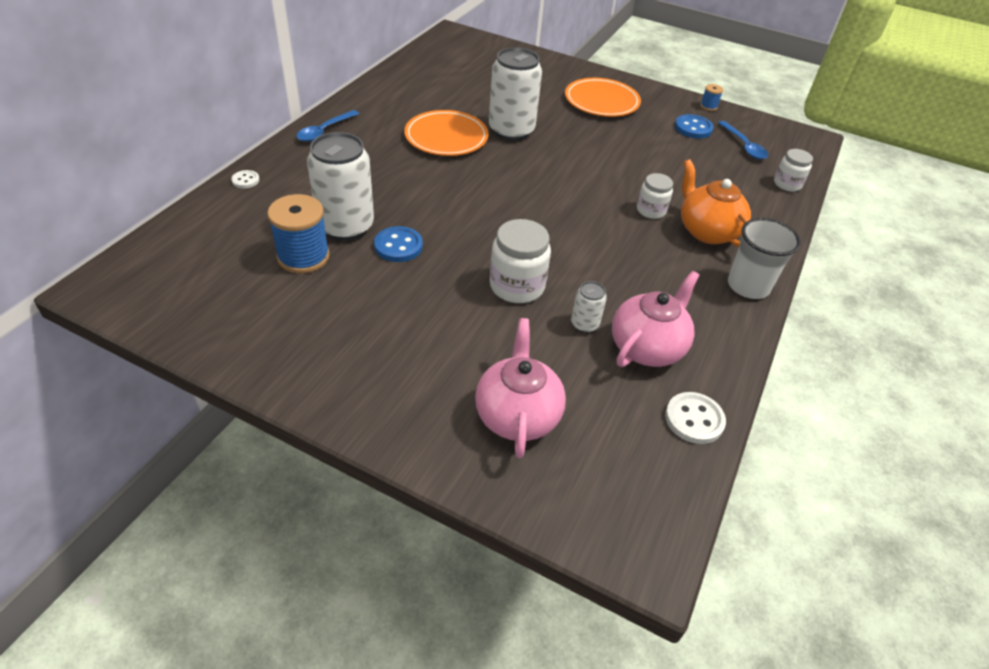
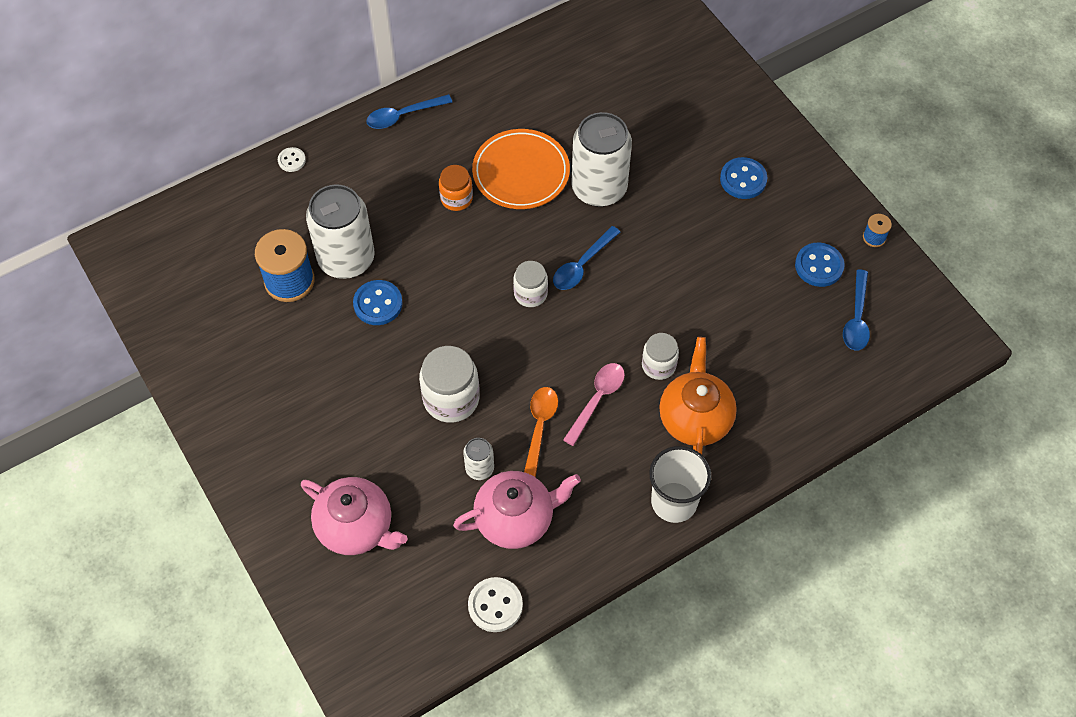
camera: 35 degrees right, 15 degrees up
pink teapot [475,318,566,458] -> pink teapot turned 90 degrees clockwise [301,477,408,555]
orange plate [565,78,641,117] -> blue button [720,157,767,199]
white jar [774,149,813,192] -> white jar moved to [513,261,548,307]
none -> orange jar [439,165,473,211]
none -> orange spoon [524,387,558,477]
none -> blue spoon [553,226,620,290]
none -> pink spoon [563,363,625,446]

